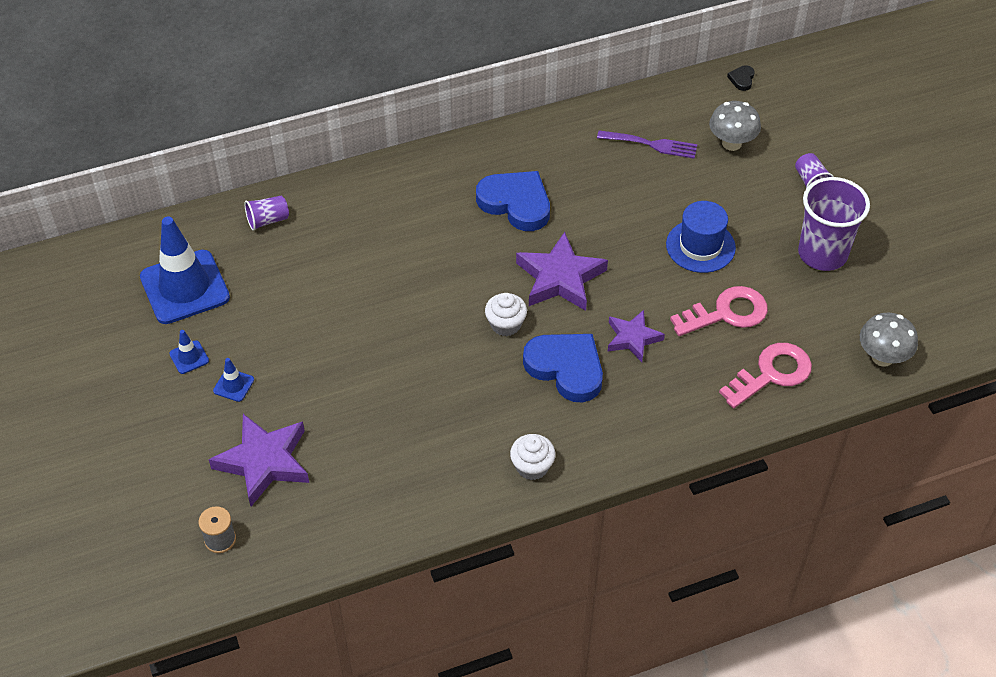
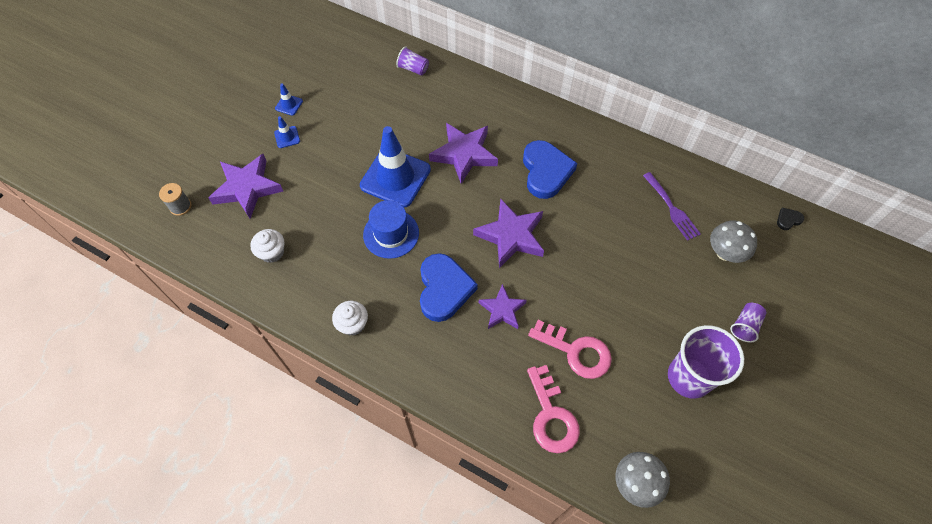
camera: 50 degrees right, 10 degrees up
blue traffic cone [140,217,230,324] -> blue traffic cone moved to [360,126,431,207]
white cupcake [485,293,527,336] -> white cupcake moved to [250,229,285,263]
blue hat [666,201,736,273] -> blue hat moved to [363,200,419,259]
pink key [719,343,812,408] -> pink key turned 60 degrees clockwise [527,365,580,453]
none -> purple star [429,123,498,184]

